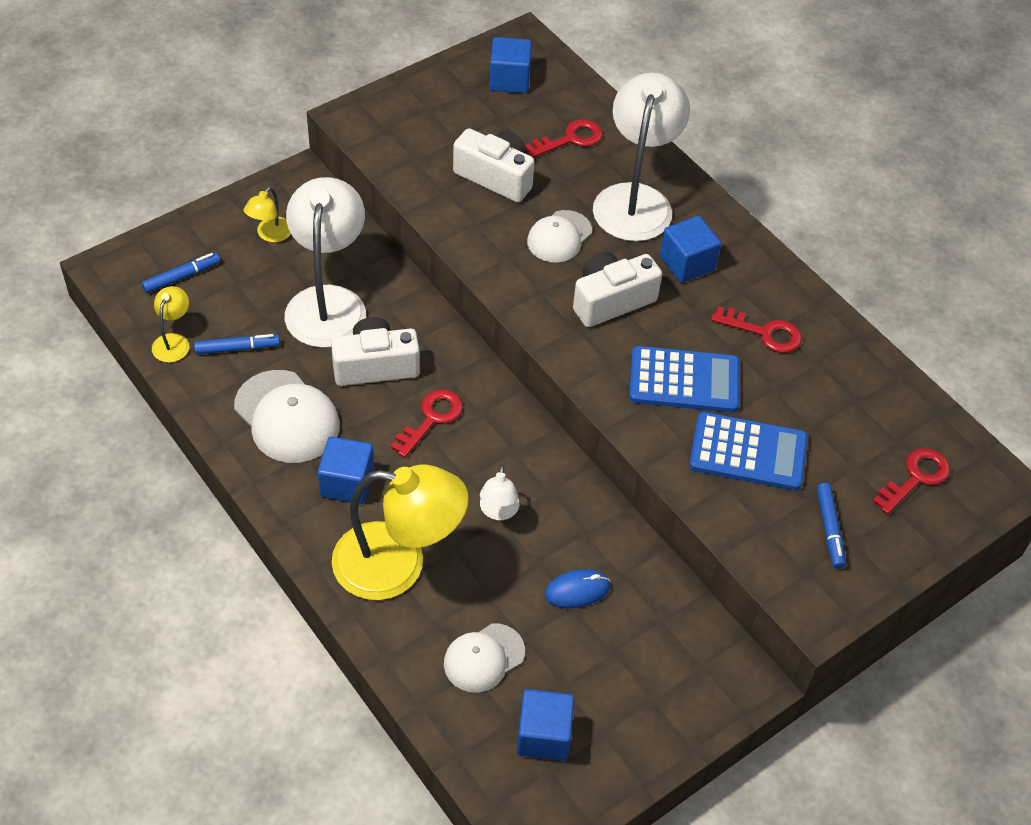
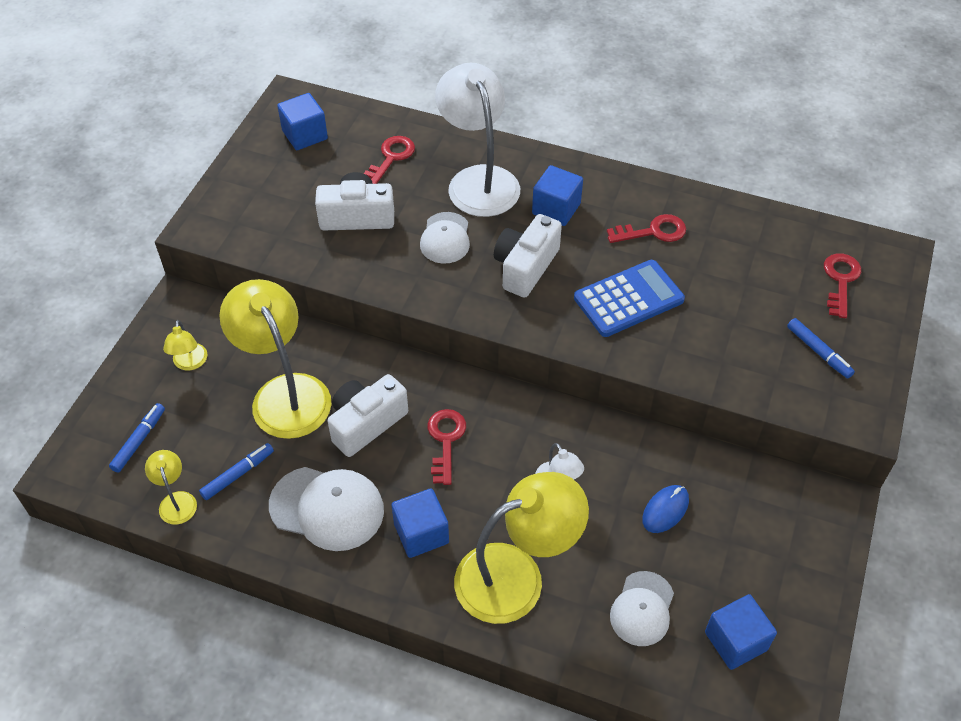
camera: 30 degrees left, 0 degrees up
white lamp [285,177,366,348] -> yellow lamp [219,279,332,439]
blue calculator [689,412,808,491] -> none

